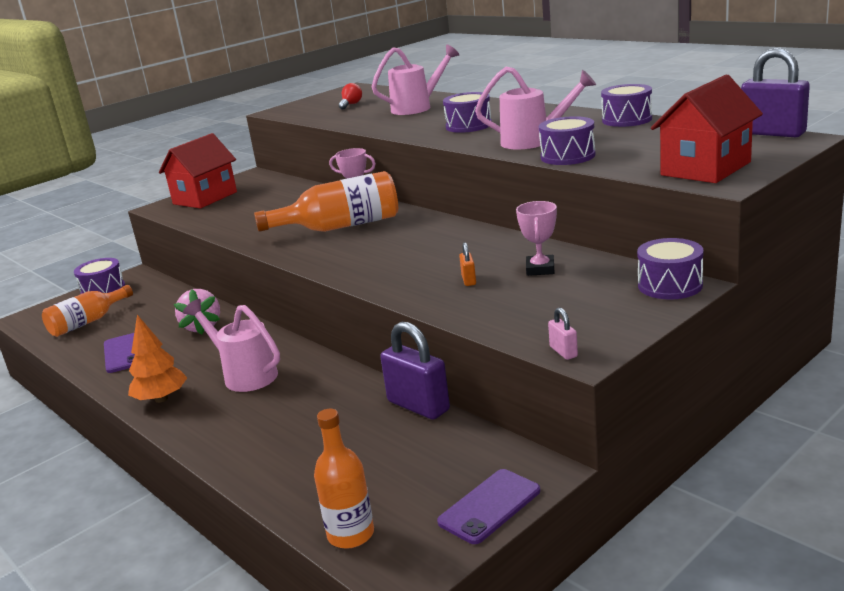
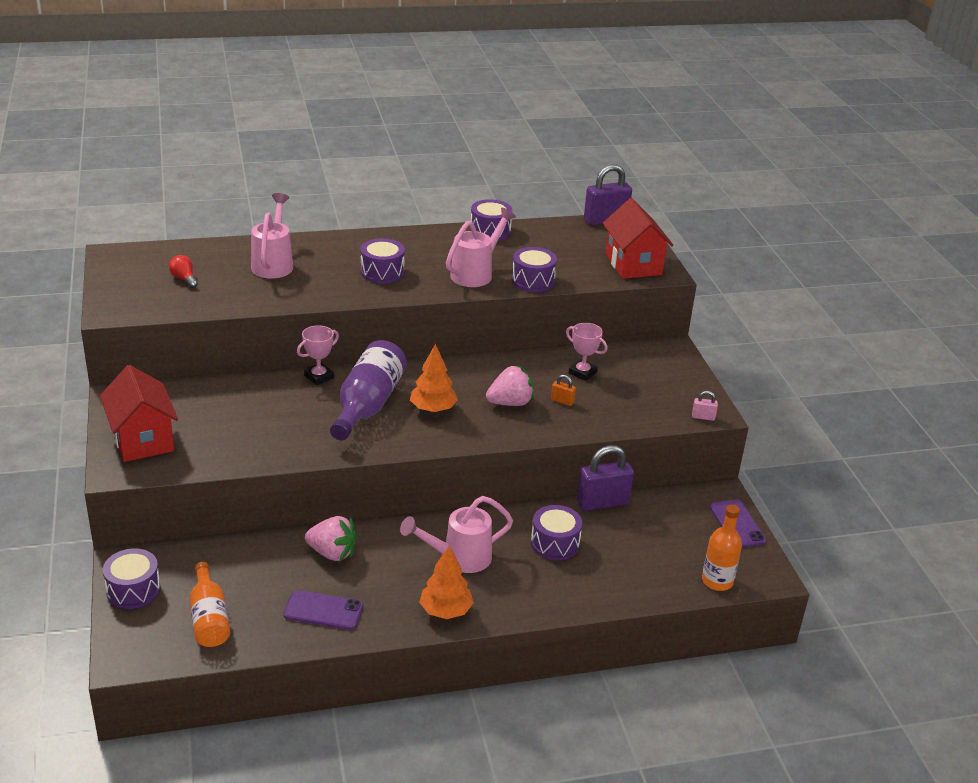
camera: 65 degrees left, 10 degrees up
orange bottle [254,171,398,232] -> purple bottle [330,340,407,440]
purple drum [637,238,704,300] -> purple drum moved to [531,505,582,560]
none -> orange tree [410,344,458,412]
none -> pink strawberry [486,365,534,406]

